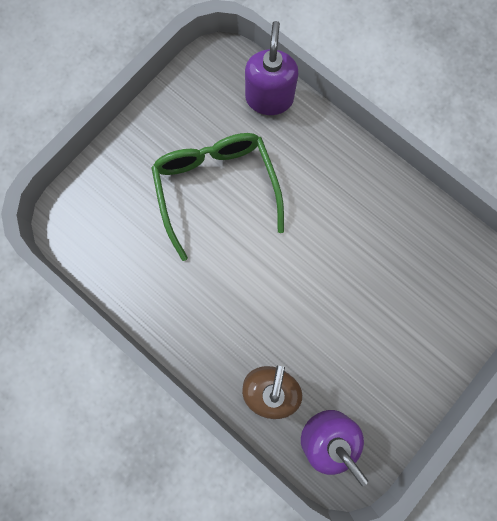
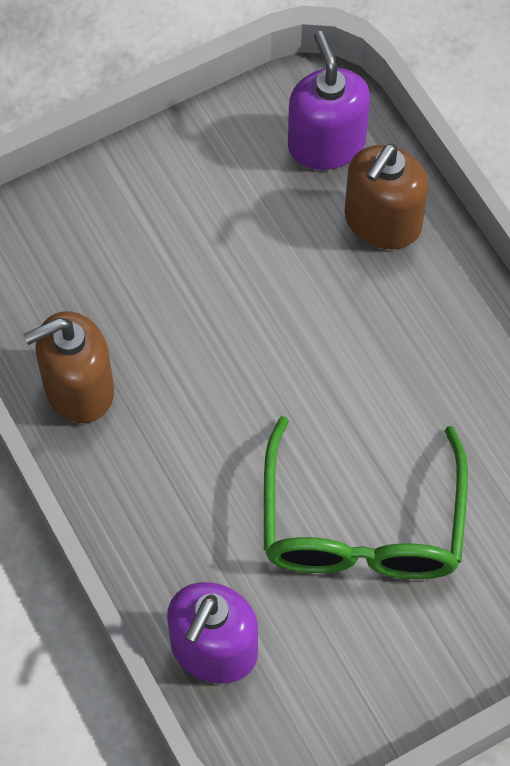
camera: 160 degrees left, 15 degrees down
none -> brown soap dispenser [23,311,114,423]

